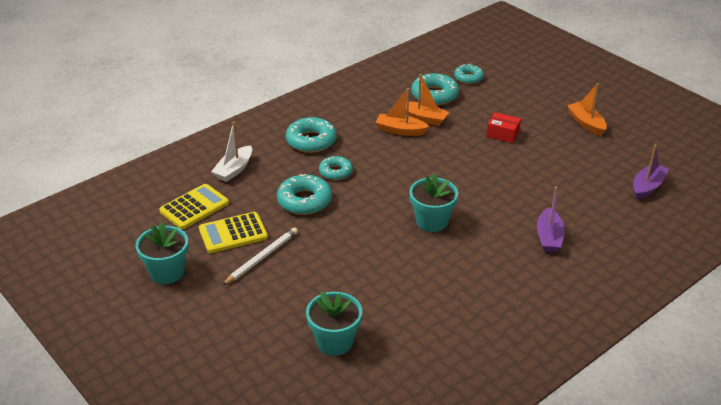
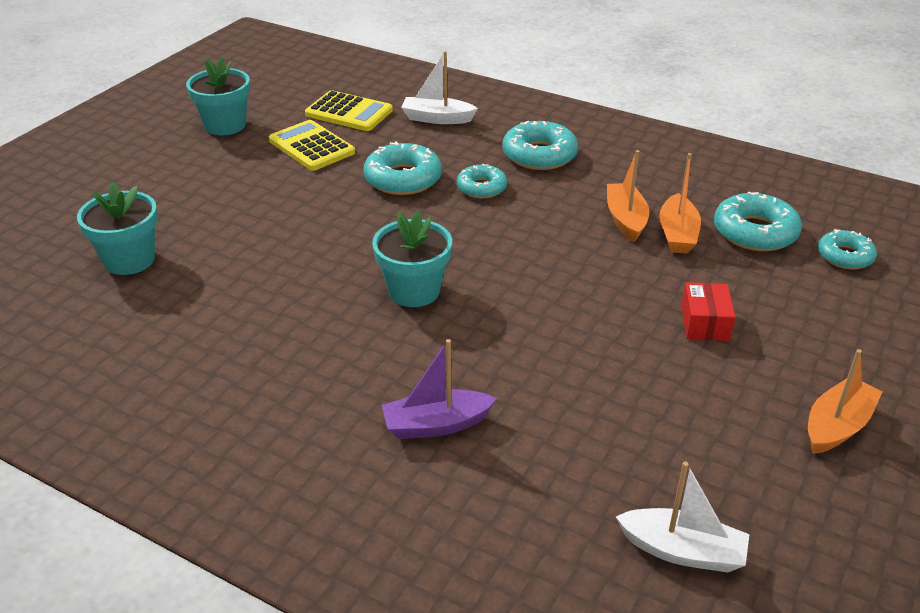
camera: 70 degrees right, 0 degrees up
white pencil [223,227,298,285] -> none
purple boat [633,145,669,200] -> white boat [615,461,749,572]

